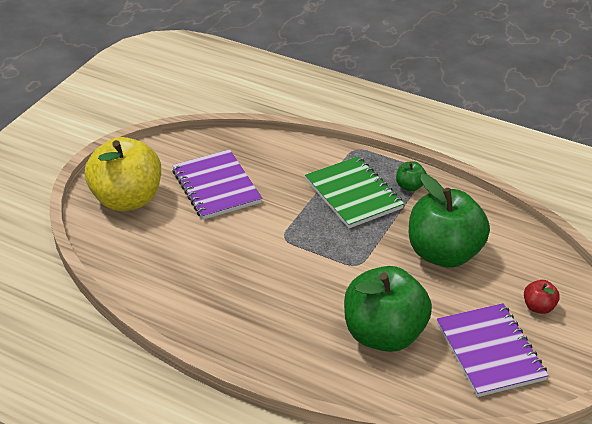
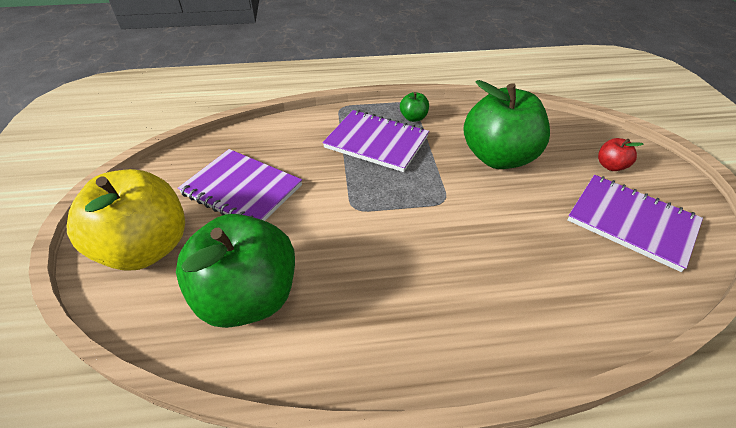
camera: 35 degrees left, 5 degrees up
green notebook [305,156,404,228] -> purple notebook [323,110,429,172]
green apple [344,266,432,352] -> green apple moved to [176,214,295,328]

